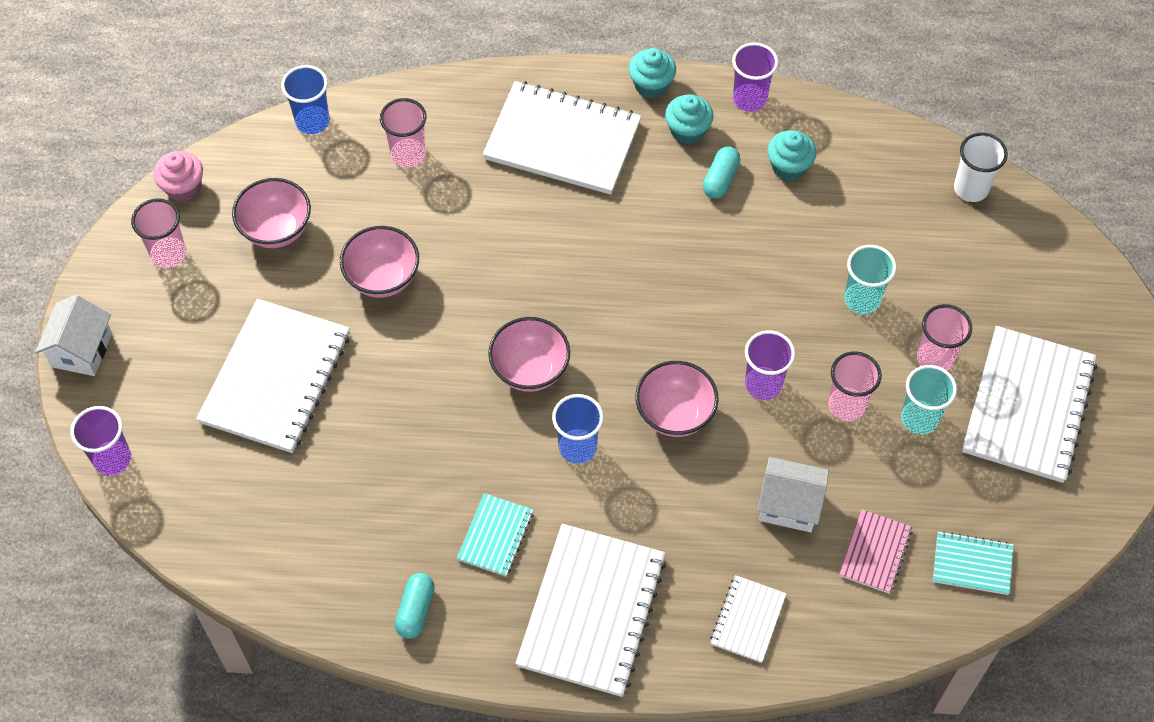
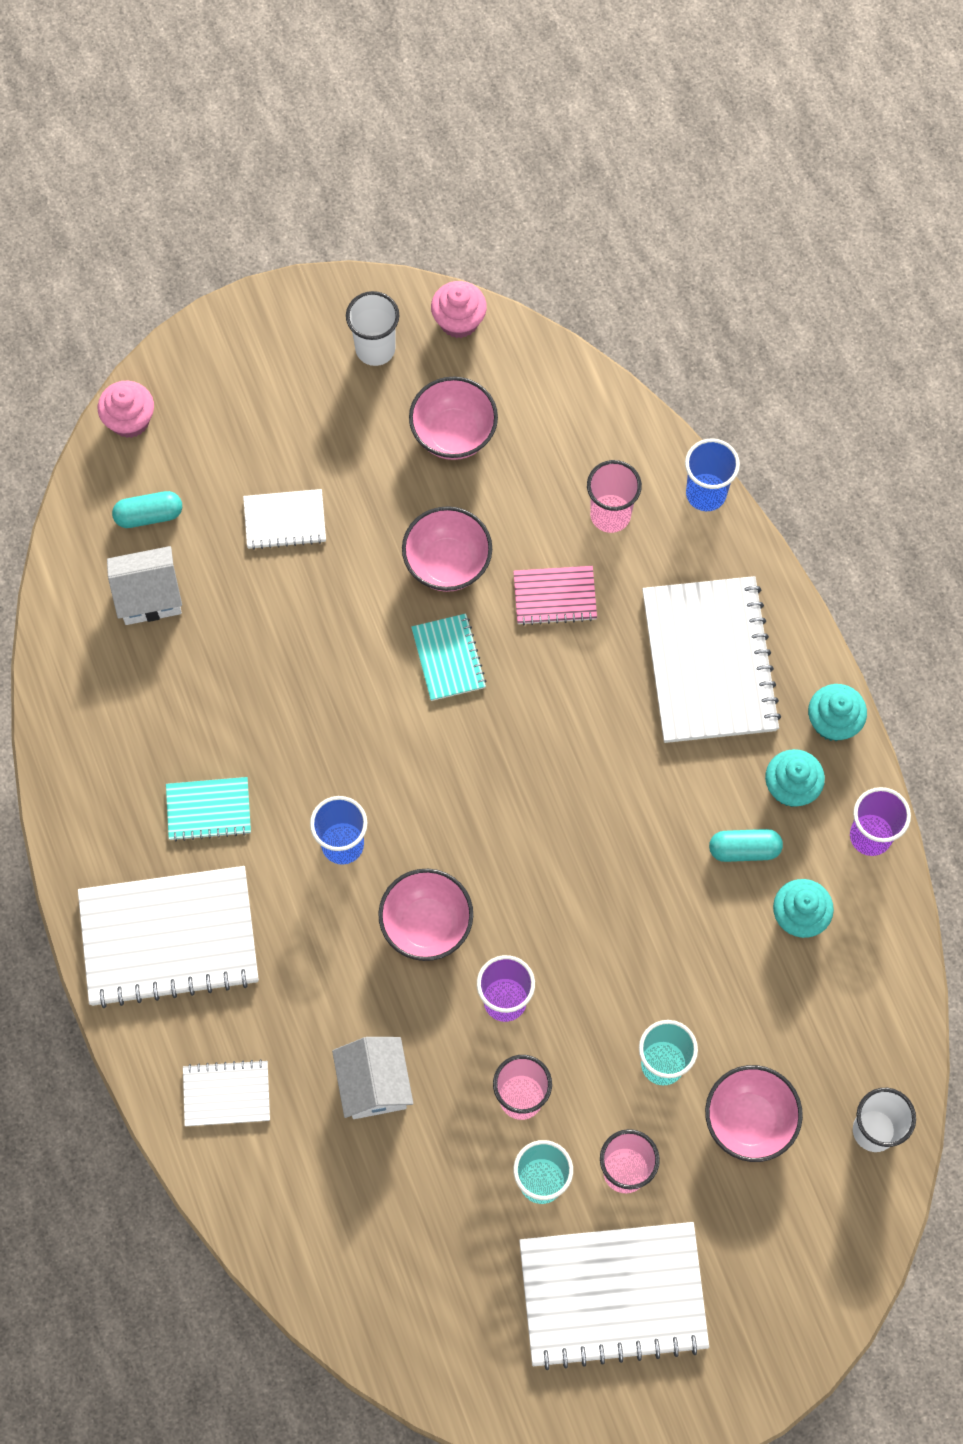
camera: 65 degrees right, 10 degrees up
white house [35,295,112,376] -> white house moved to [107,546,182,625]
purple cup [70,406,131,476] -> pink cupcake [98,381,154,438]
pink cup [131,198,186,268] -> white cup [346,291,399,366]
white notebook [196,299,350,453] -> white notebook [243,489,326,550], size x0.49
blue cup [281,65,330,134] -> blue cup moved to [685,438,740,511]
turquoise capsule [395,573,435,639] -> turquoise capsule moved to [112,491,182,528]
pink bowl [488,317,570,392] -> pink bowl moved to [705,1065,803,1162]
pink notebook [839,509,913,594] -> pink notebook moved to [513,566,597,625]
turquoise notebook [933,531,1013,595] -> turquoise notebook moved to [411,614,486,701]

